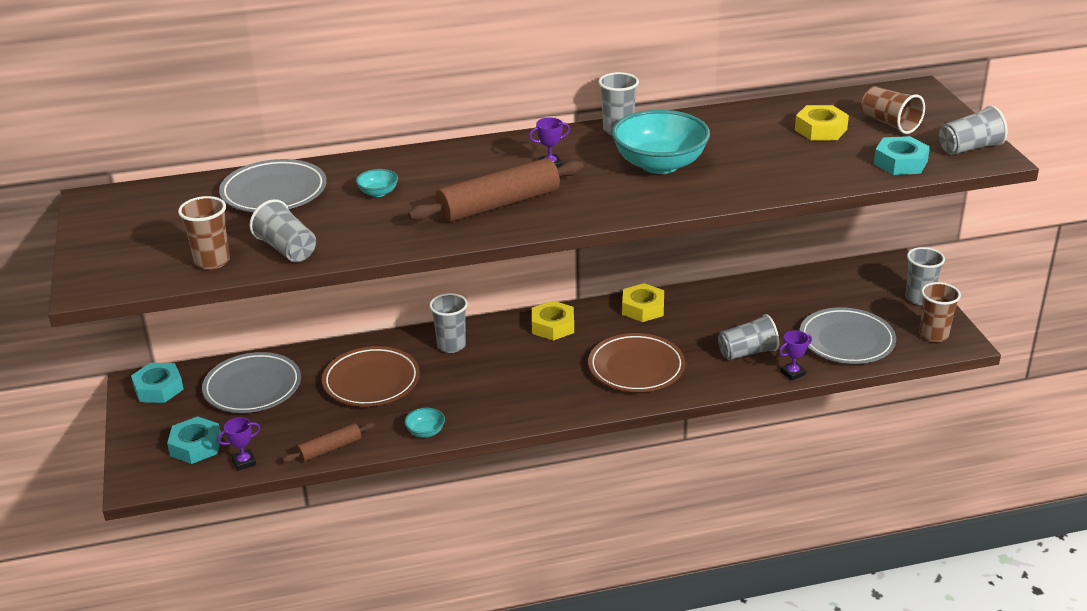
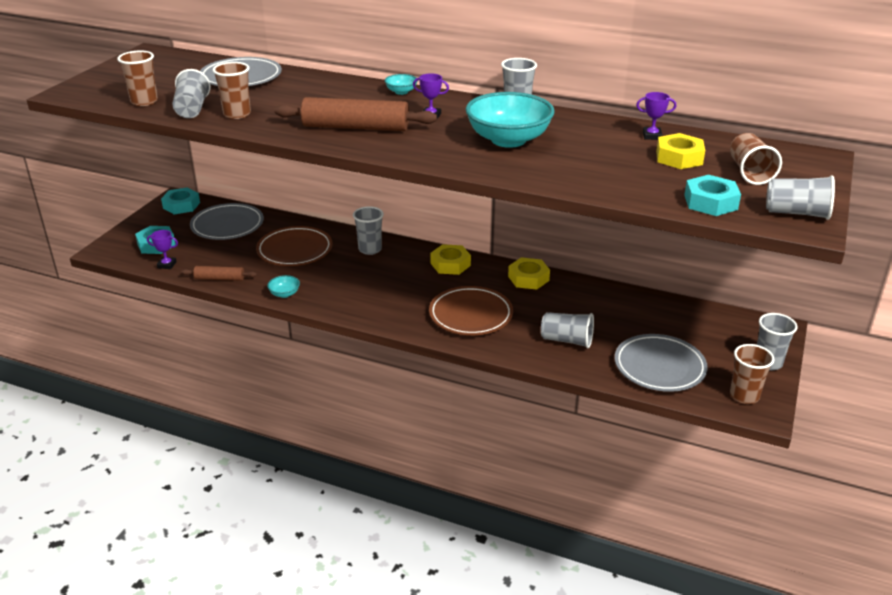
camera: 35 degrees right, 0 degrees up
turquoise bowl [356,169,398,197] -> turquoise bowl moved to [385,74,418,95]
purple trophy [779,330,812,381] -> purple trophy moved to [636,92,676,140]
none -> brown cup [213,62,251,119]

